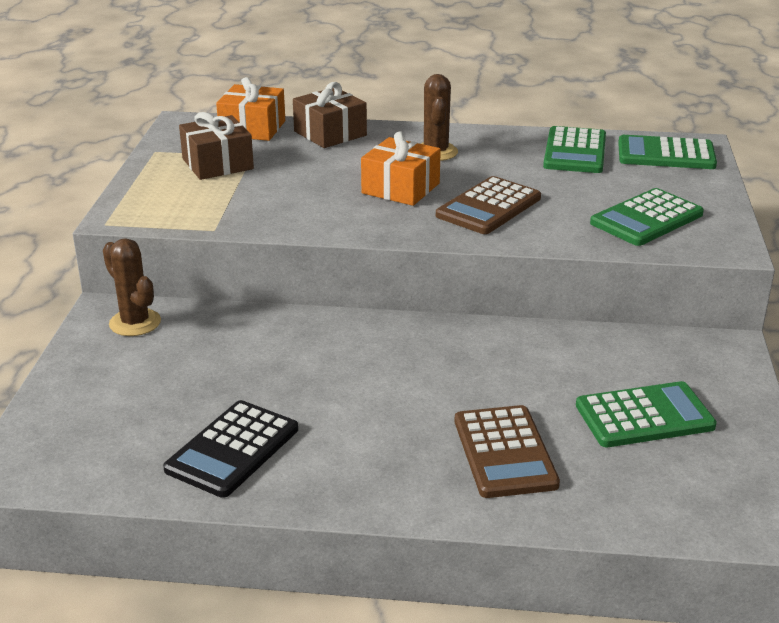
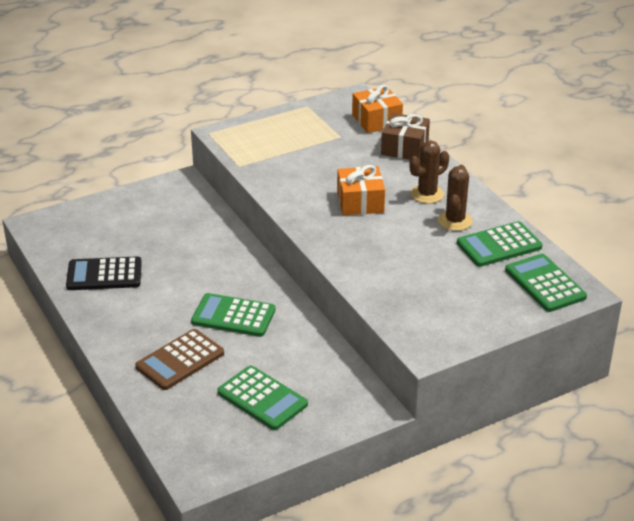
camera: 55 degrees right, 5 degrees up
brown cactus [103,238,161,336] -> brown cactus moved to [438,165,473,231]
brown gift [179,112,254,180] -> none
brown calculator [436,176,541,234] -> none
green calculator [590,188,704,246] -> green calculator moved to [191,293,276,337]

